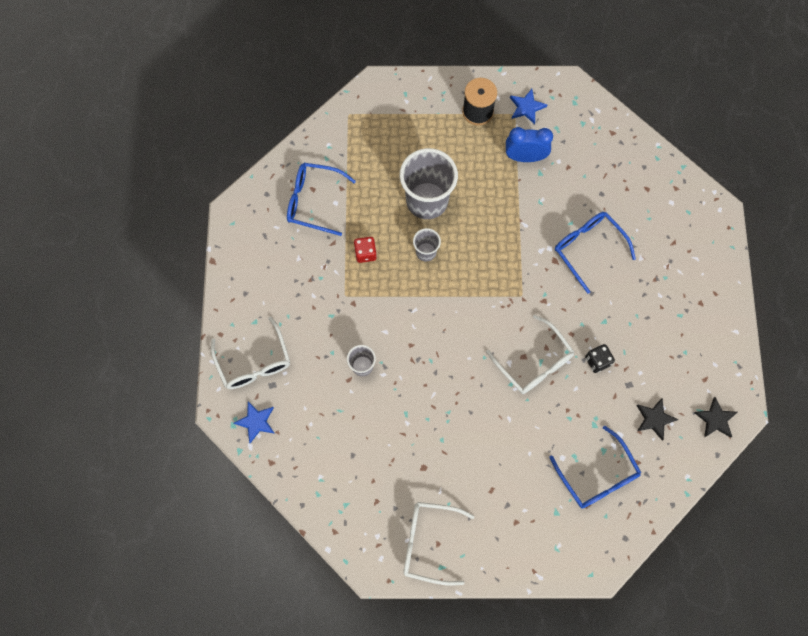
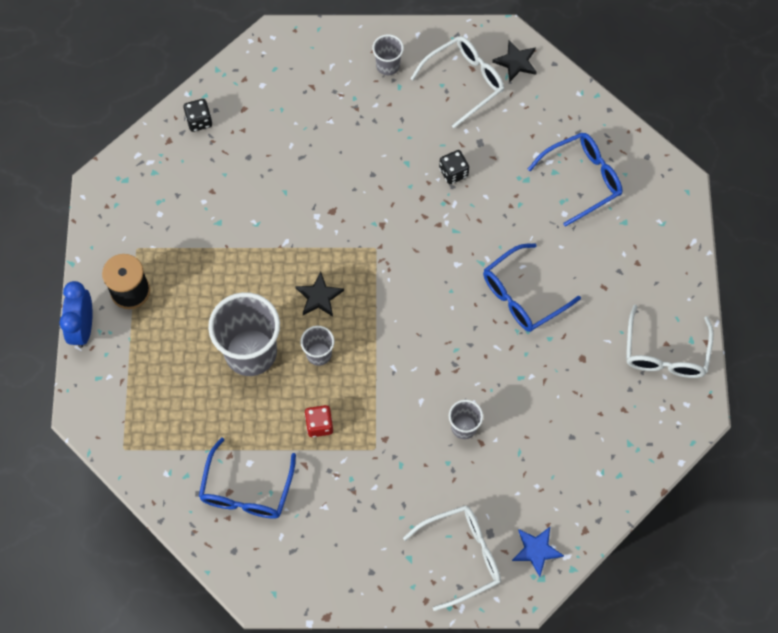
camera: 90 degrees left, 5 degrees down
white glasses [486,315,574,394] -> white glasses moved to [410,36,504,128]
blue clock [506,127,553,162] -> blue clock moved to [60,281,92,348]
blue star [510,89,547,125] -> none
blue glasses [555,212,636,294] -> blue glasses moved to [483,243,581,332]
black star [636,398,679,441] -> black star moved to [295,272,344,317]
none -> black dice [183,99,212,132]
none -> grey cup [372,34,404,75]

